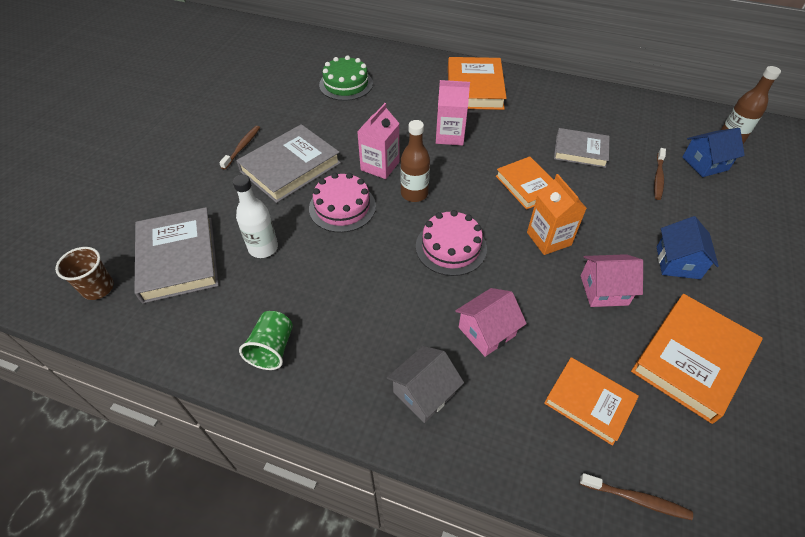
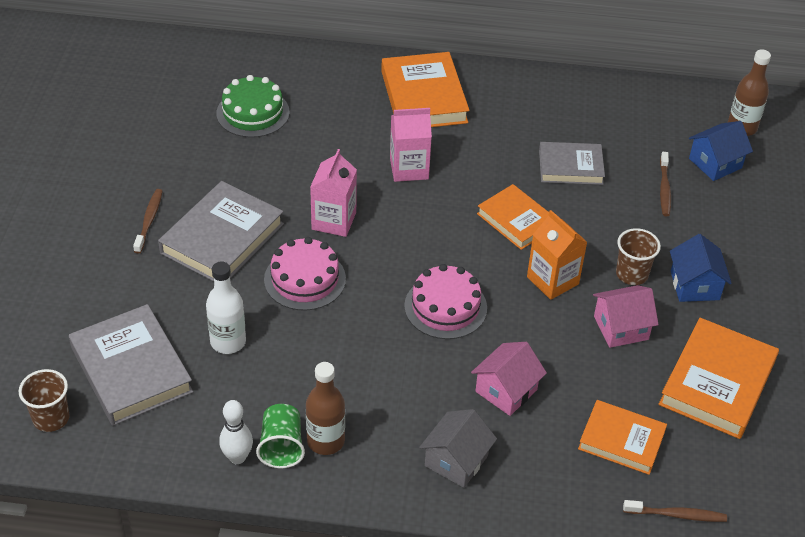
camera: 15 degrees left, 5 degrees down
brown bottle [400,120,430,202] -> brown bottle moved to [306,362,345,455]
none -> white bowling pin [219,400,253,464]
none -> brown cup [616,228,661,285]

